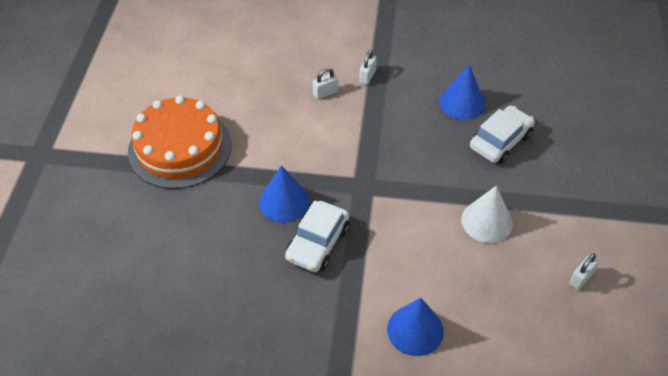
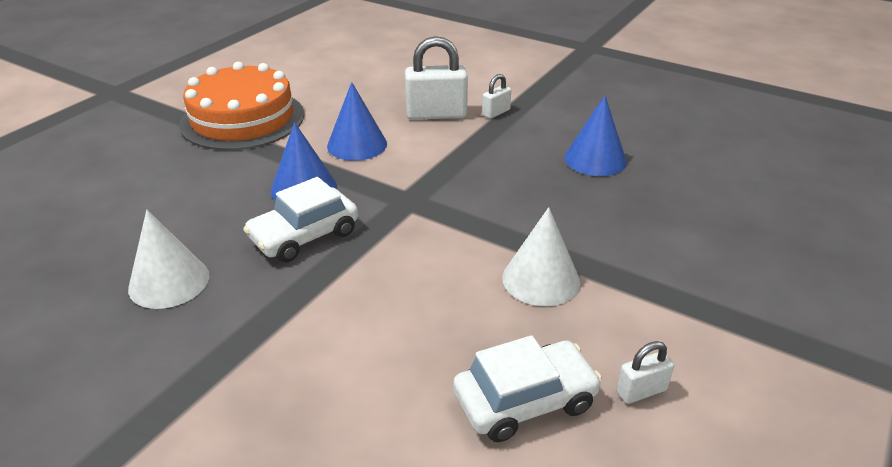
camera: 25 degrees right, 15 degrees down
white padlock [313,68,338,99] -> white padlock [405,36,468,120], size x1.95
blue cone [387,298,444,356] -> blue cone moved to [327,82,387,161]
white car [470,105,535,164] -> white car moved to [453,335,602,442]
none -> white cone [128,210,209,309]

